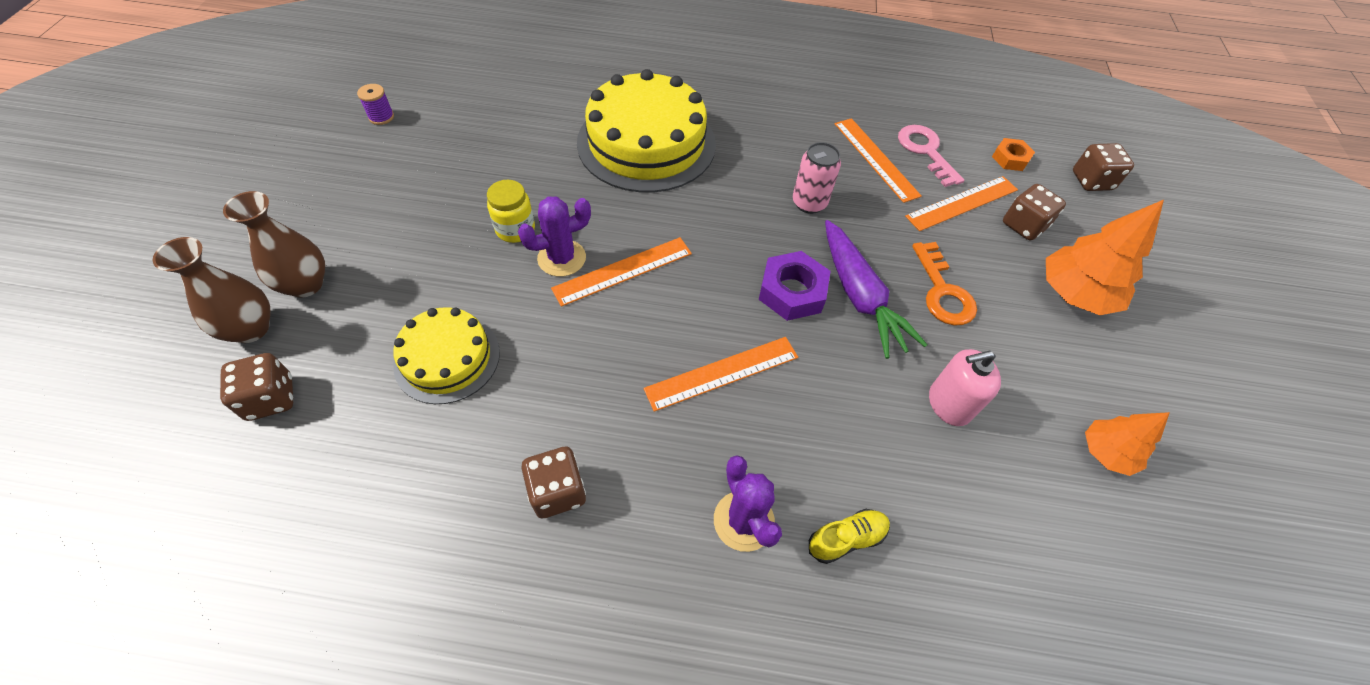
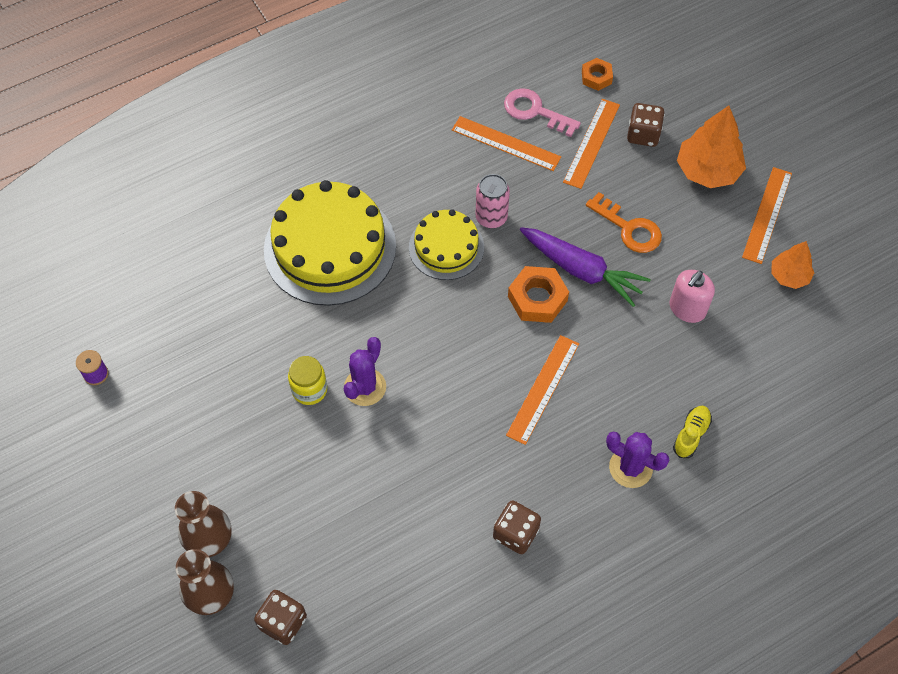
camera: 35 degrees left, 5 degrees up
yellow cake [393,307,500,404] -> yellow cake moved to [409,209,484,280]
orange ruler [551,237,692,307] -> orange ruler moved to [742,167,792,264]
purple nut [759,251,830,321] -> orange nut [508,266,569,323]
brown dice [1073,143,1134,191] -> none

